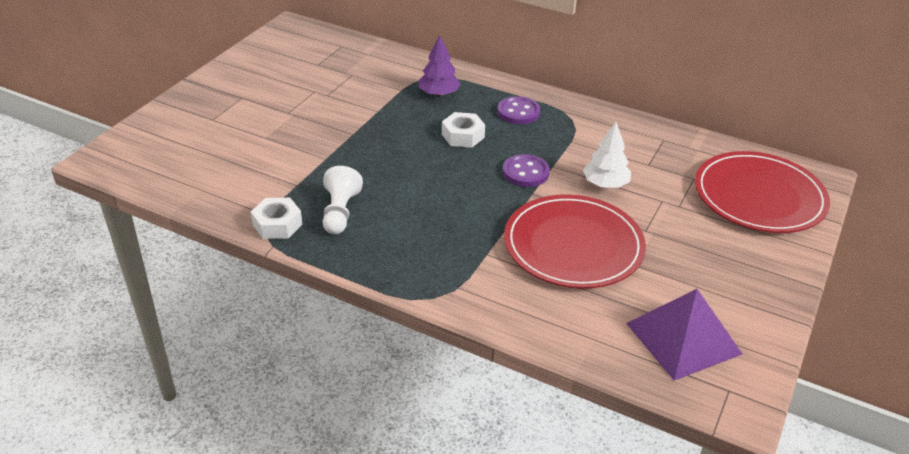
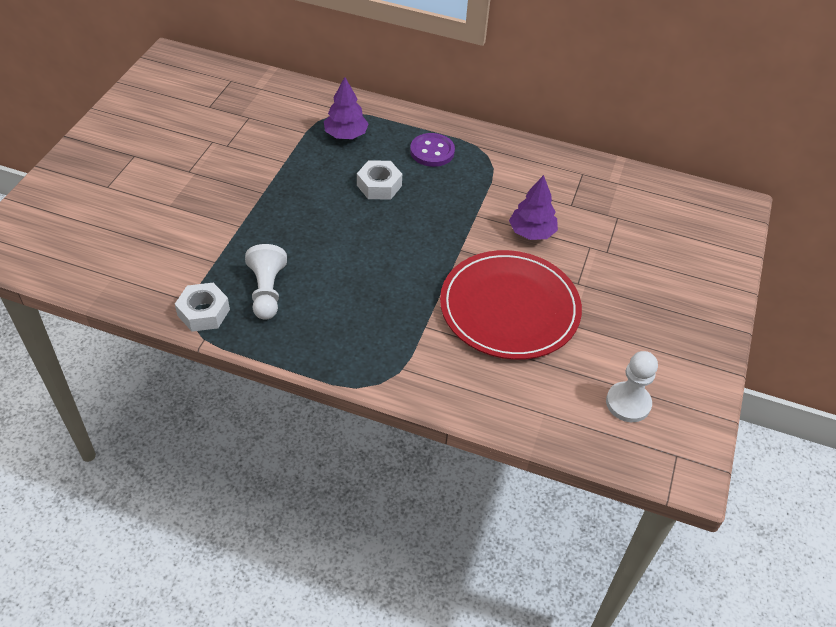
camera: 10 degrees left, 10 degrees up
purple button [503,154,550,187] -> none
white tree [583,122,631,188] -> purple tree [509,175,558,240]
purple pyramid [626,289,742,381] -> white pawn [606,351,658,422]
red plate [695,151,830,233] -> none

